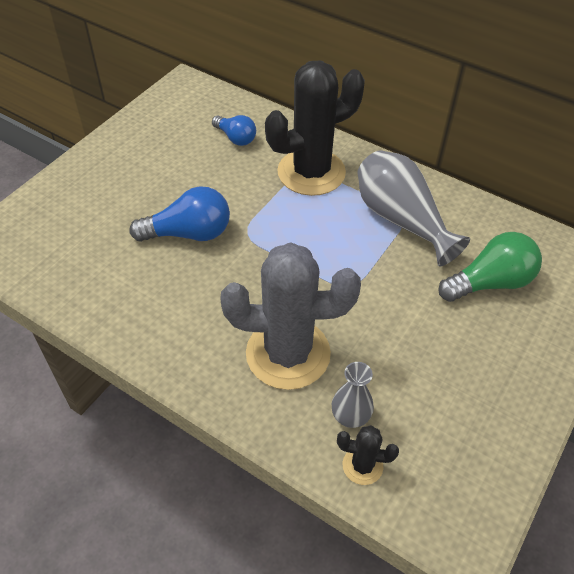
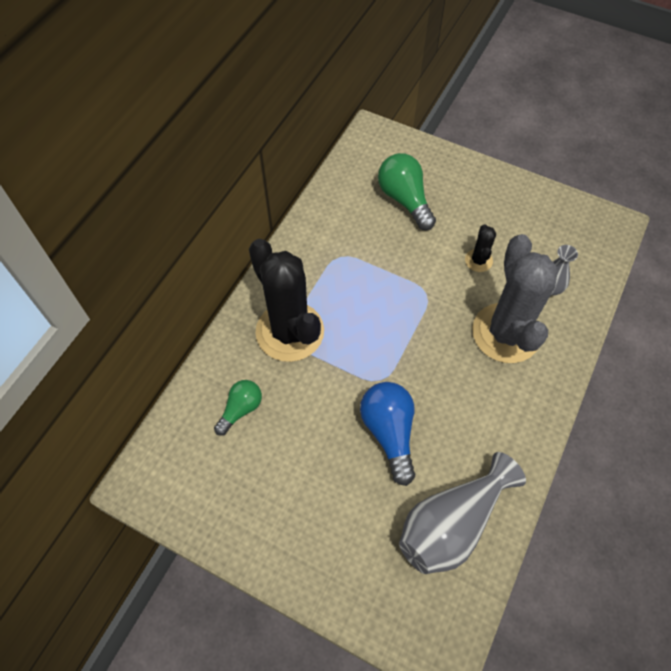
camera: 95 degrees left, 10 degrees up
blue light bulb [212,115,256,146] -> green light bulb [214,380,262,436]
black cactus [337,425,399,485] -> black cactus moved to [465,224,496,272]
grey vase [358,150,470,266] -> grey vase moved to [399,452,526,574]

